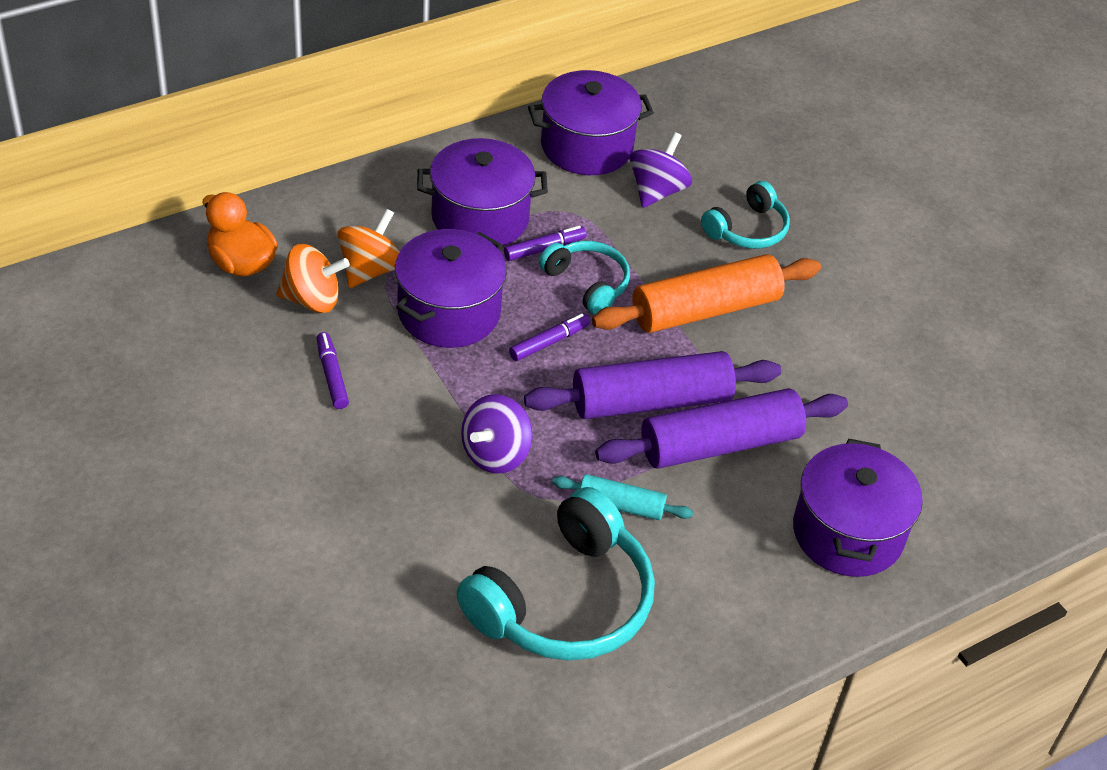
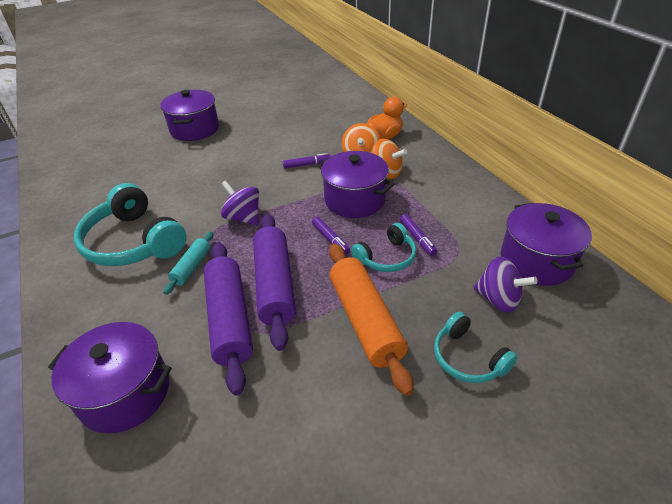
camera: 100 degrees right, 5 degrees down
purple pot [417,138,548,246] -> purple pot moved to [160,90,219,141]

